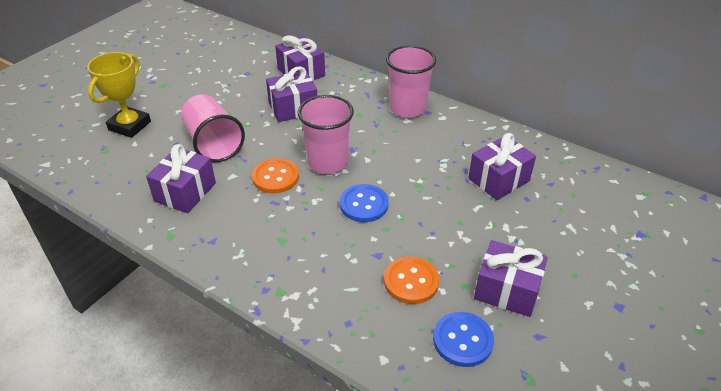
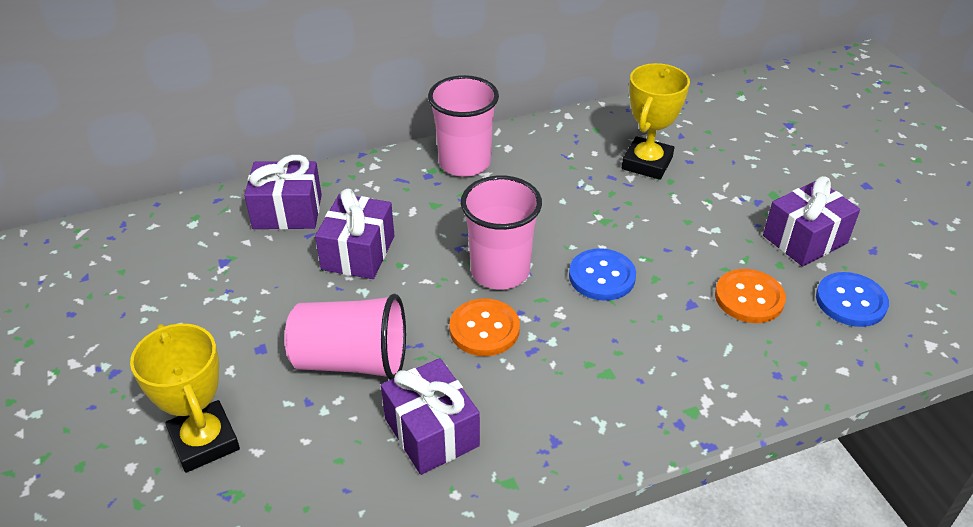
camera: 55 degrees left, 0 degrees up
purple gift [468,133,536,200] -> yellow trophy [622,63,690,180]

